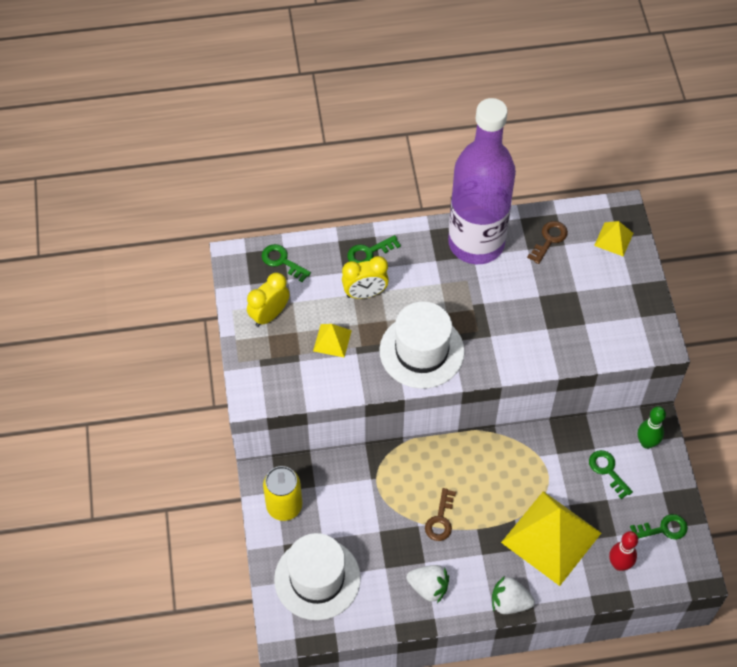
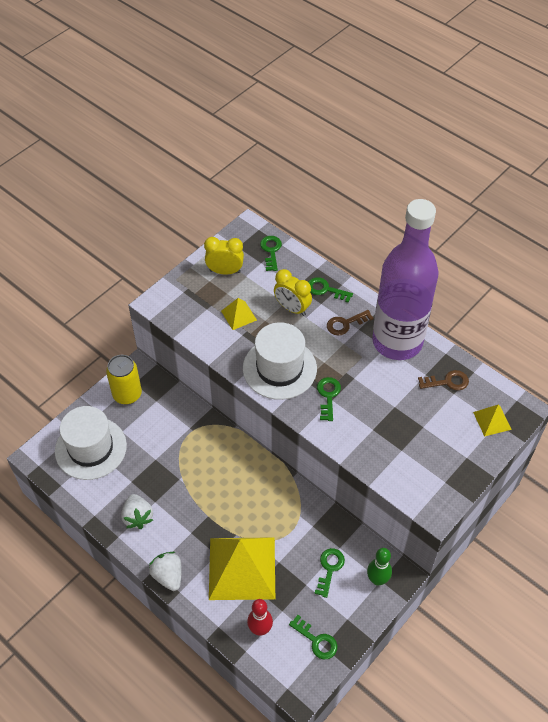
camera: 50 degrees right, 5 degrees down
brown key [425,488,456,541] -> brown key moved to [327,310,374,336]
none -> green key [317,377,341,421]

